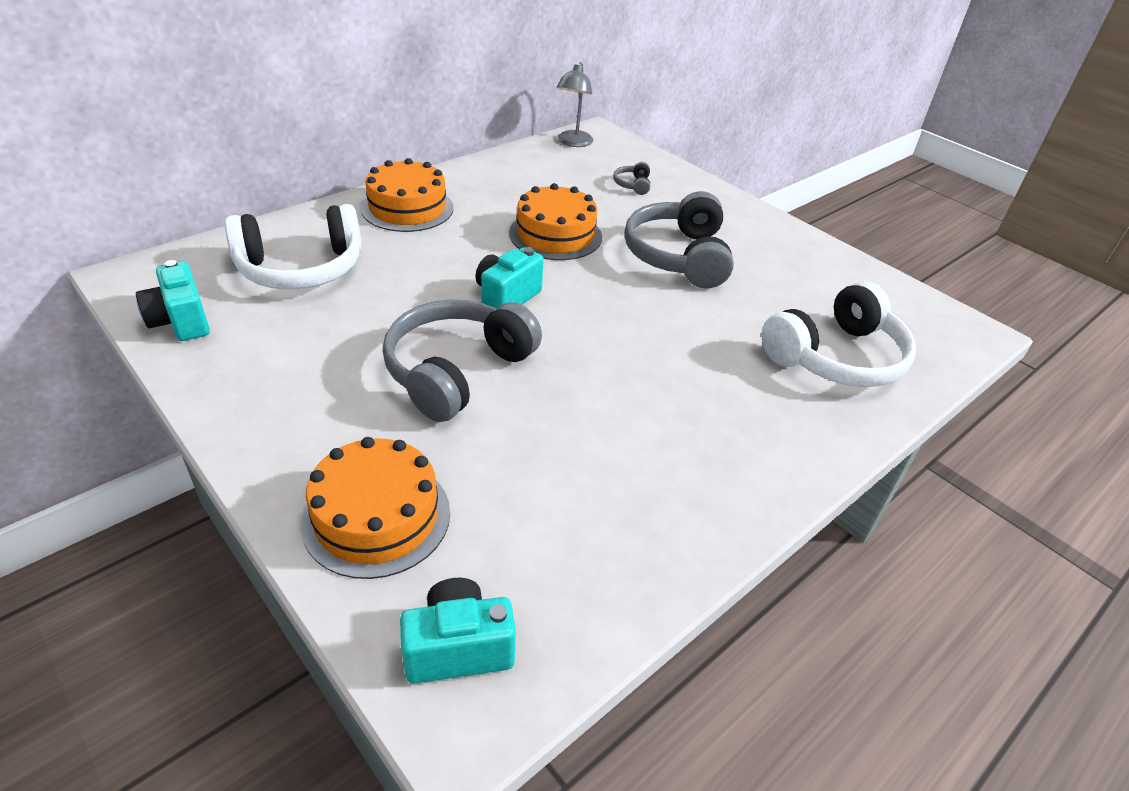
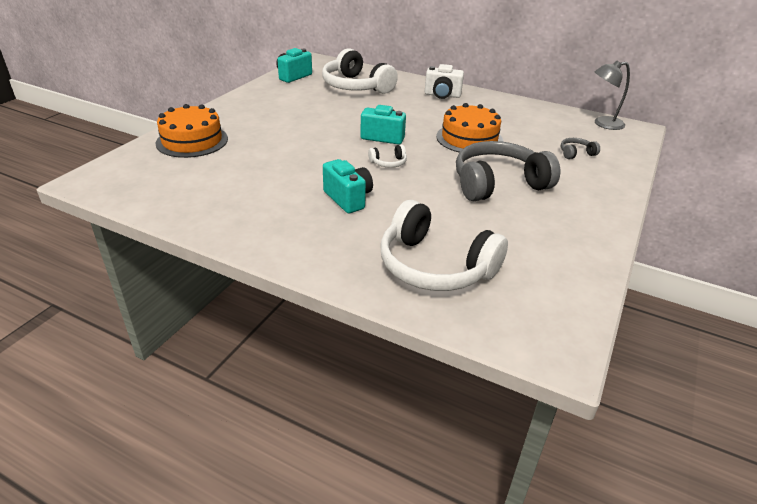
camera: 70 degrees right, 5 degrees down
orange cake [361,158,453,232] -> white camera [425,64,464,99]
grey headphones [383,299,542,422] -> none
turquoise camera [400,578,516,684] -> turquoise camera moved to [323,159,373,213]
none -> white headphones [368,144,407,168]

